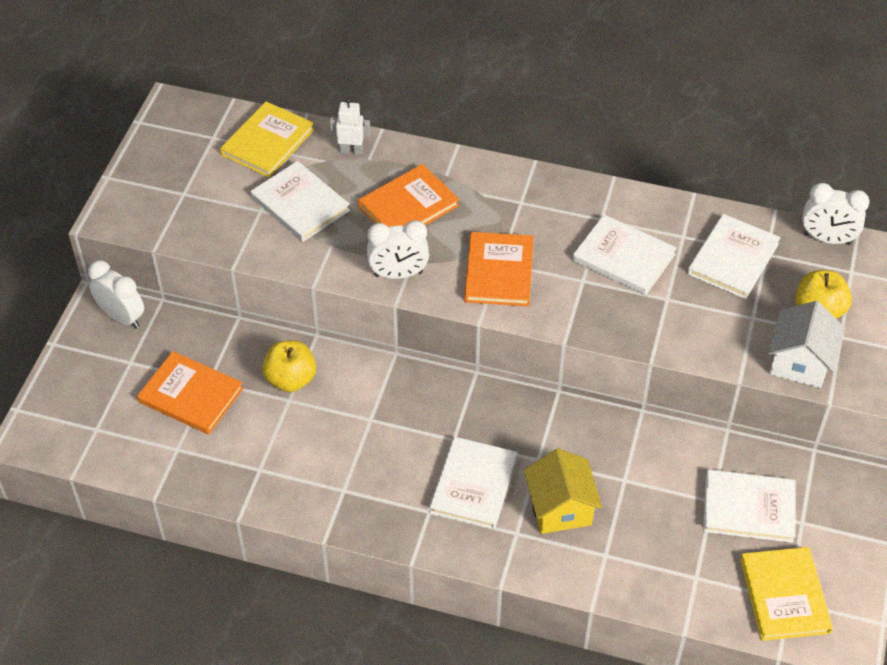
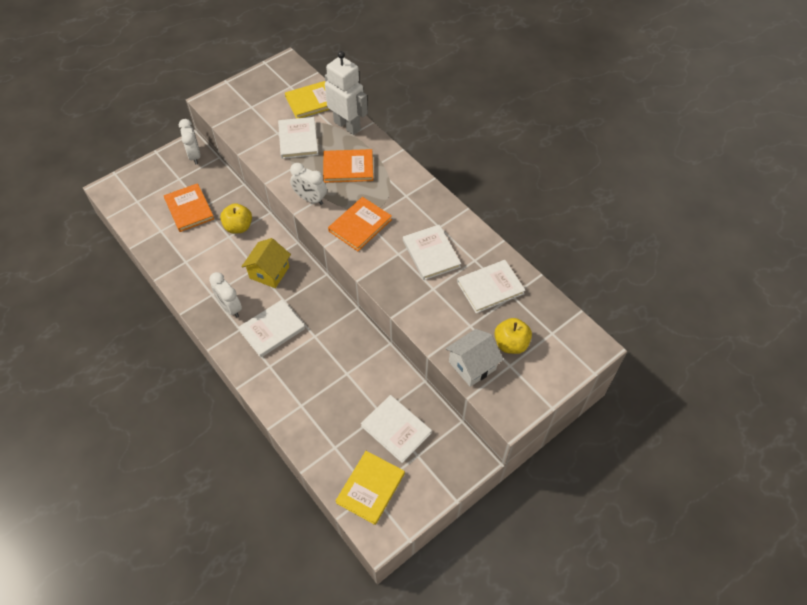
camera: 35 degrees right, 5 degrees up
white robot [330,98,371,155] -> white robot [325,51,368,135], size x2.09
yellow house [524,448,602,534] -> yellow house moved to [241,238,291,288]
white clock [802,183,869,245] -> white clock moved to [209,272,242,317]

